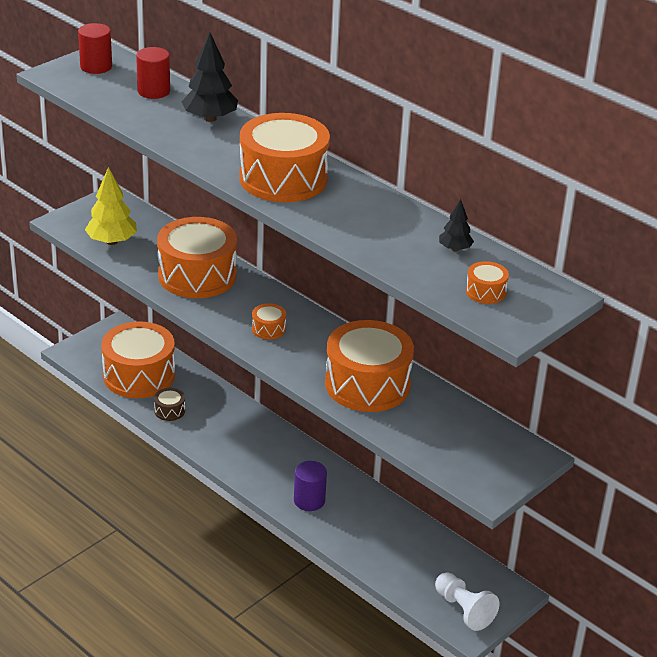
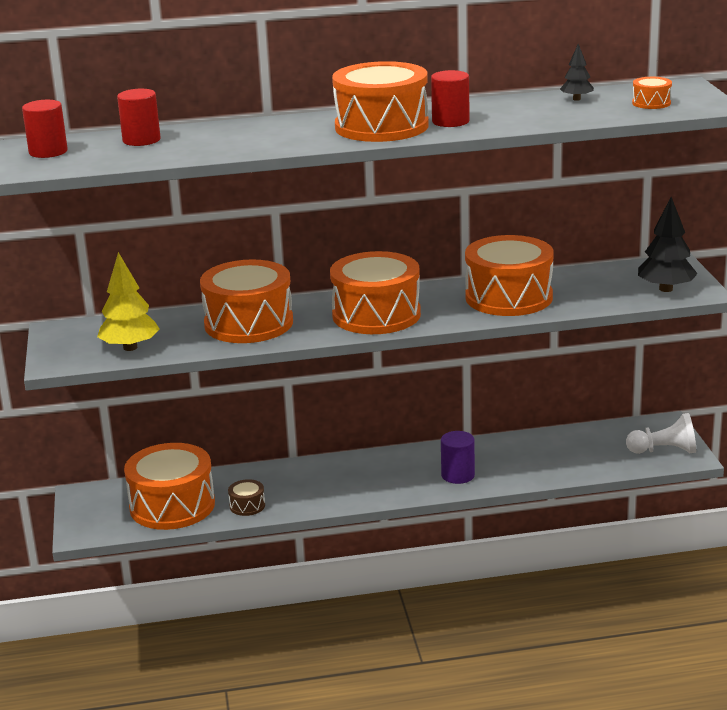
camera: 50 degrees left, 10 degrees down
black tree [181,33,238,122] -> black tree moved to [638,197,698,292]
orange drum [252,303,286,340] -> orange drum [330,251,421,334], size x2.40
none -> red cylinder [431,70,470,127]

